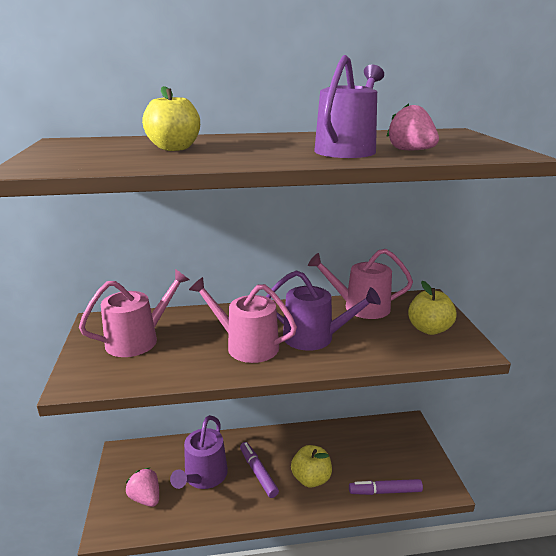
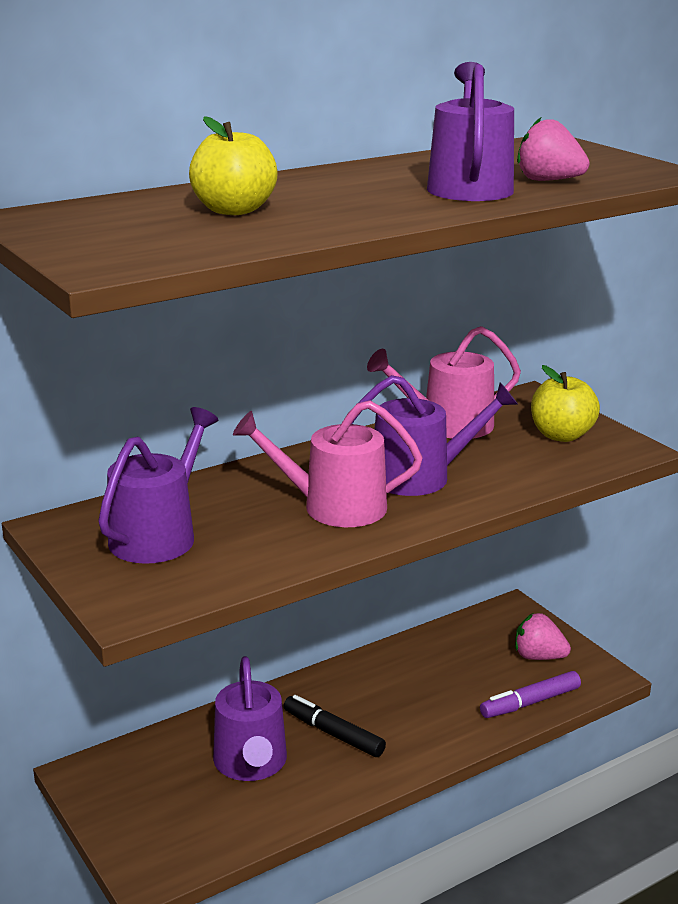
camera: 25 degrees left, 0 degrees up
pink watering can [79,269,189,357] -> purple watering can [98,407,218,564]
pink strawberry [126,467,159,507] -> pink strawberry moved to [515,613,571,660]
purple marker [240,442,279,498] -> black marker [284,695,386,757]
yellow apple [291,445,332,488] -> none

